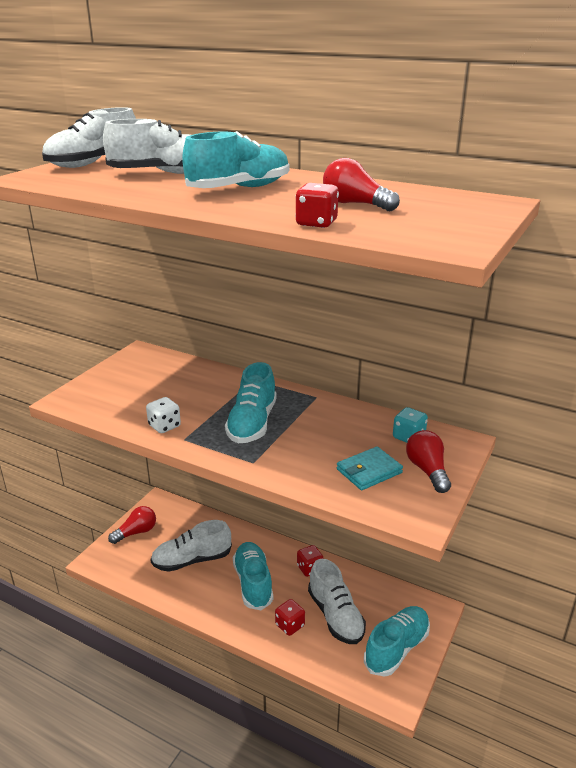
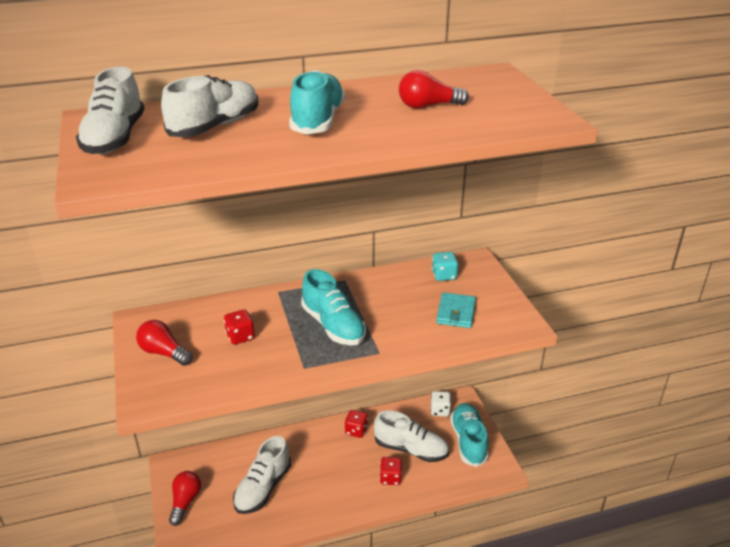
camera: 45 degrees left, 5 degrees up
white dice [146,397,181,433] -> white dice moved to [430,391,451,417]
turquoise shoe [233,542,273,610] -> none
red dice [295,183,339,228] -> red dice moved to [224,309,255,345]
red light bulb [406,430,451,493] -> red light bulb moved to [136,320,192,366]

